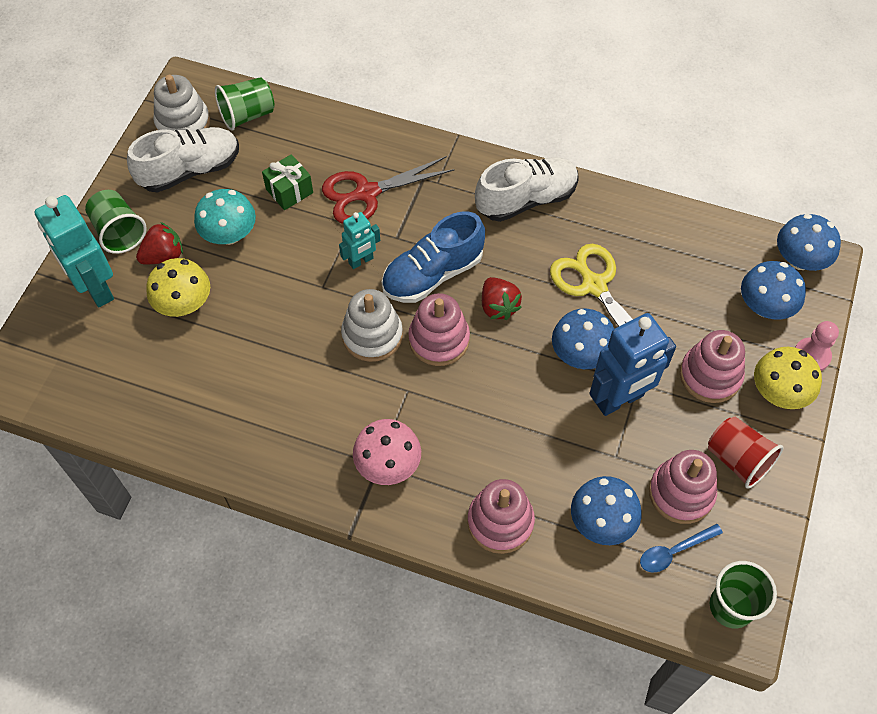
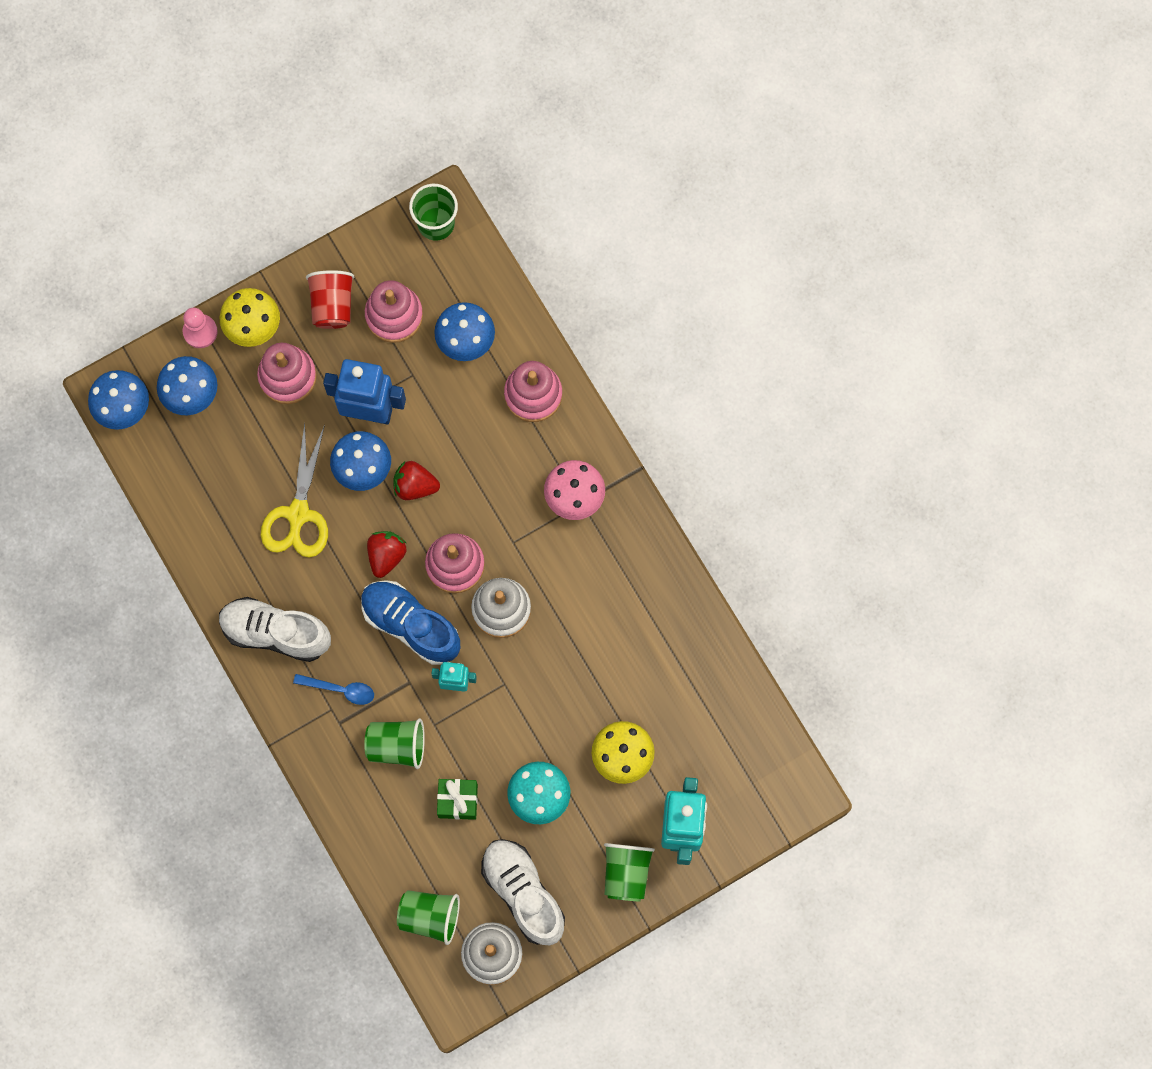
camera: 140 degrees left, 15 degrees up
white shoe [127,127,239,193] -> white shoe turned 45 degrees clockwise [481,839,565,945]
red strawberry [136,222,183,264] -> red strawberry moved to [394,461,440,500]
red scissors [322,156,455,224] -> green cup [364,718,425,769]
blue shoe [382,211,485,303] -> blue shoe turned 150 degrees counterclockwise [361,580,460,665]
blue spoon [640,524,723,573] -> blue spoon moved to [293,674,374,705]

